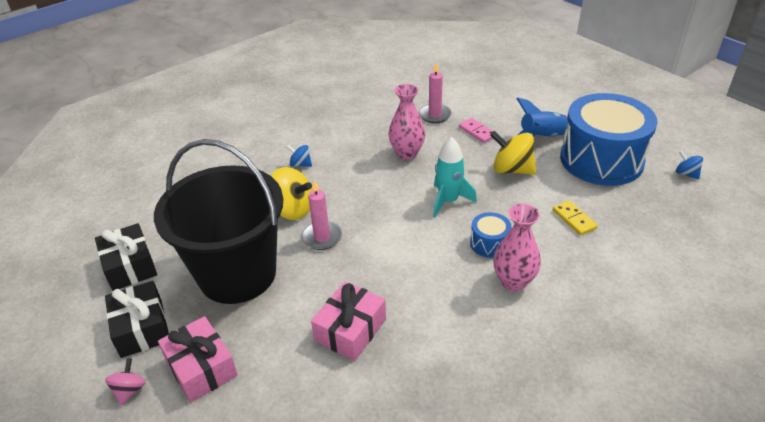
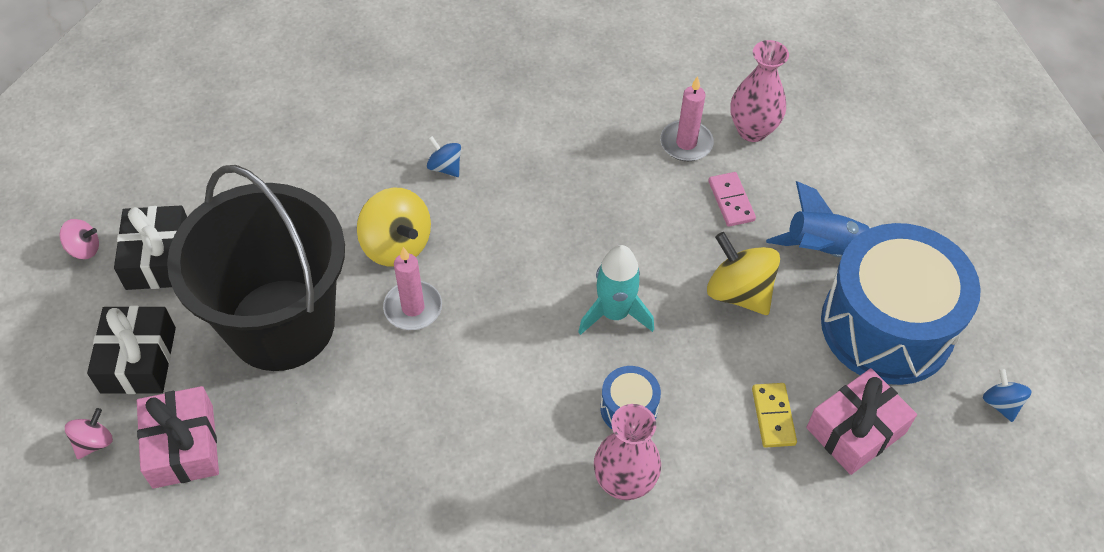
camera: 20 degrees right, 15 degrees up
pink gift [311,281,386,361] -> pink gift moved to [806,368,917,475]
pink vase [388,84,425,160] -> pink vase moved to [730,40,789,142]
none -> pink spinning top [59,219,99,259]

